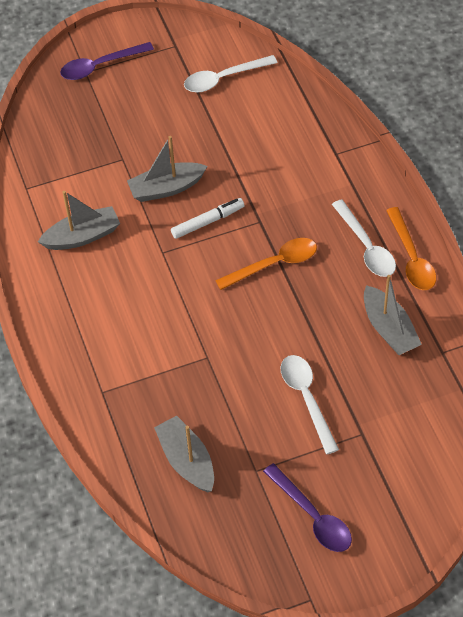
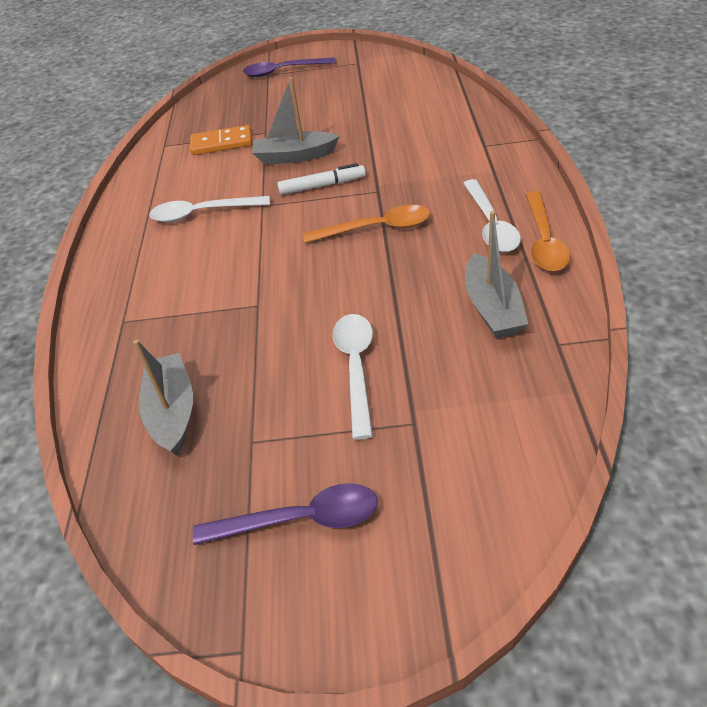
camera: 20 degrees right, 10 degrees down
grey boat [38,191,120,250] -> none
white spoon [184,55,278,92] -> white spoon moved to [149,196,270,222]
purple spoon [263,463,352,552] -> purple spoon turned 75 degrees counterclockwise [193,483,378,545]
none -> orange domino [190,125,252,155]

